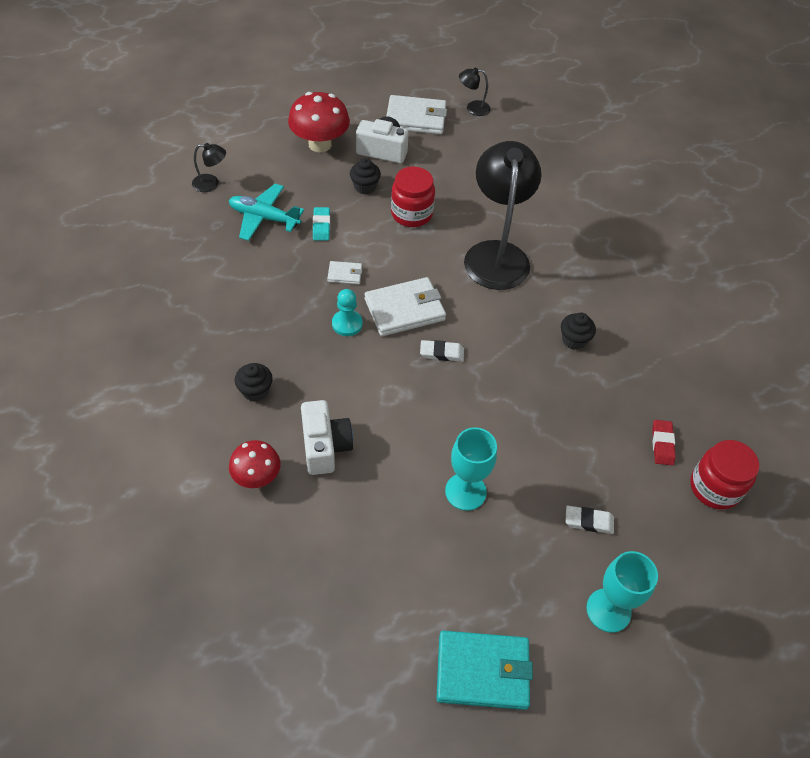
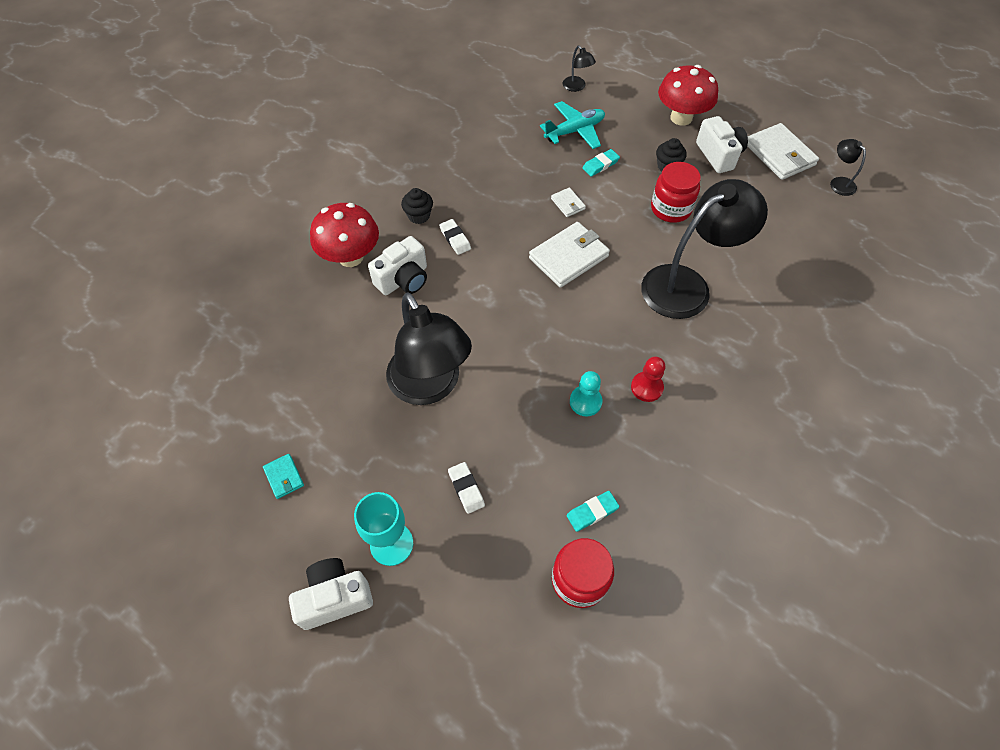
camera: 60 degrees right, 5 degrees up
turquoise plane [229,184,304,241] -> turquoise plane turned 75 degrees clockwise [540,101,605,149]
red mushroom [229,440,280,488] -> red mushroom [310,203,379,267], size x1.60
turquoise pawn [332,289,363,336] -> turquoise pawn moved to [570,371,602,416]
white wallet [365,277,446,336] -> white wallet turned 75 degrees counterclockwise [529,222,610,288]
white eraser [420,340,464,362] -> white eraser moved to [439,219,471,255]
turquoise wallet [436,631,533,710] -> turquoise wallet [263,454,304,499], size x0.48
turquoise goblet [445,427,497,511] -> black lamp [386,293,472,405]
black cupcake [561,312,596,350] -> red pawn [631,357,665,402]
red eraser [652,420,676,465] -> turquoise eraser [567,491,619,532]
none -> white camera [289,558,373,630]

